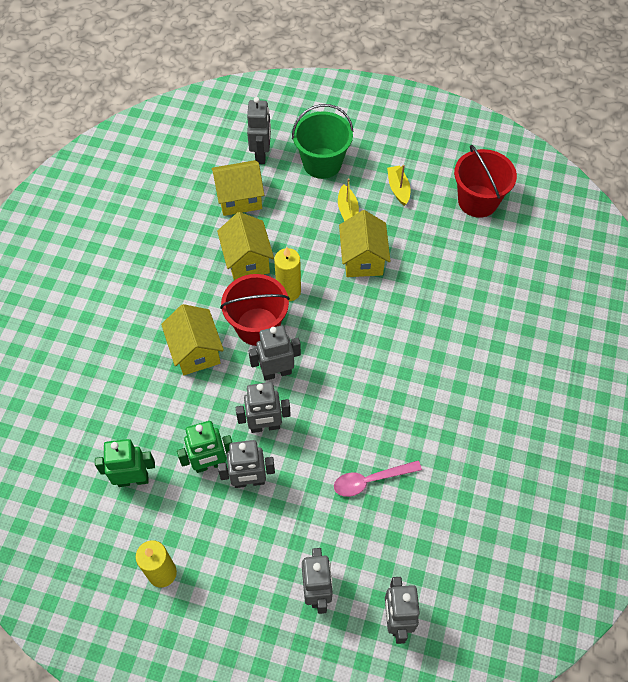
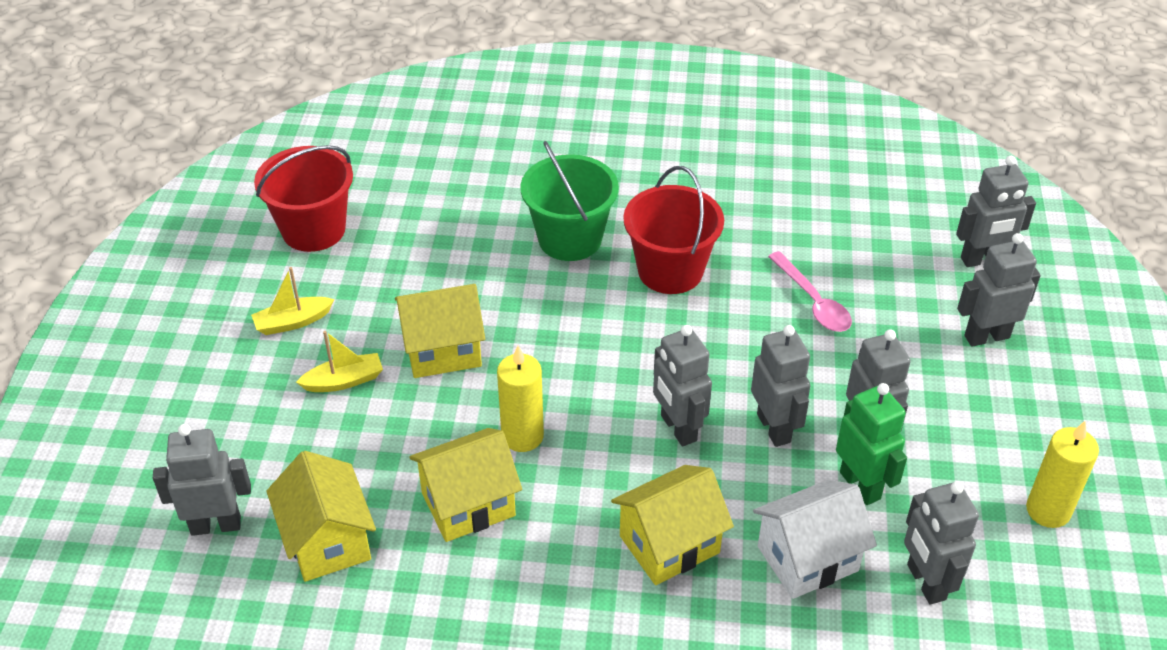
camera: 100 degrees left, 15 degrees down
green robot [95,439,155,487] -> grey robot [904,482,979,605]
red bucket [220,274,290,346] -> red bucket moved to [624,166,724,294]
green bucket [292,104,354,179] -> green bucket moved to [521,141,619,261]
none -> white house [753,480,877,599]

